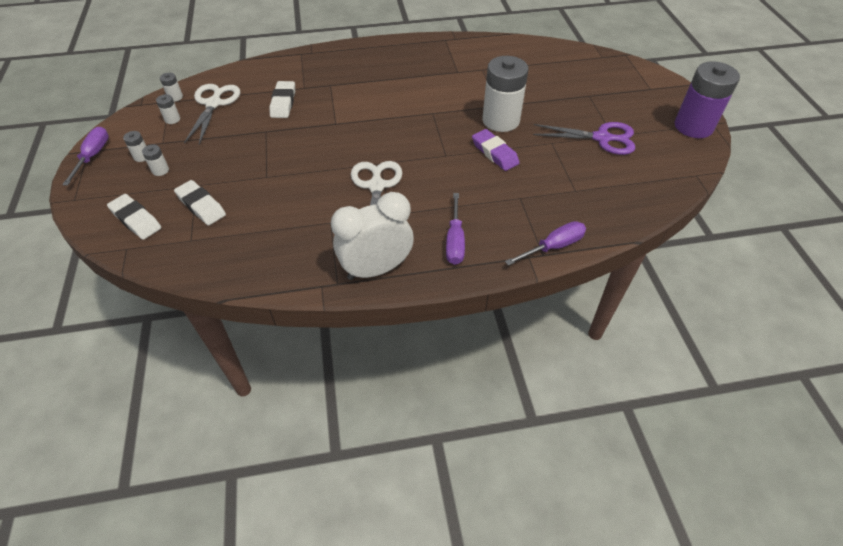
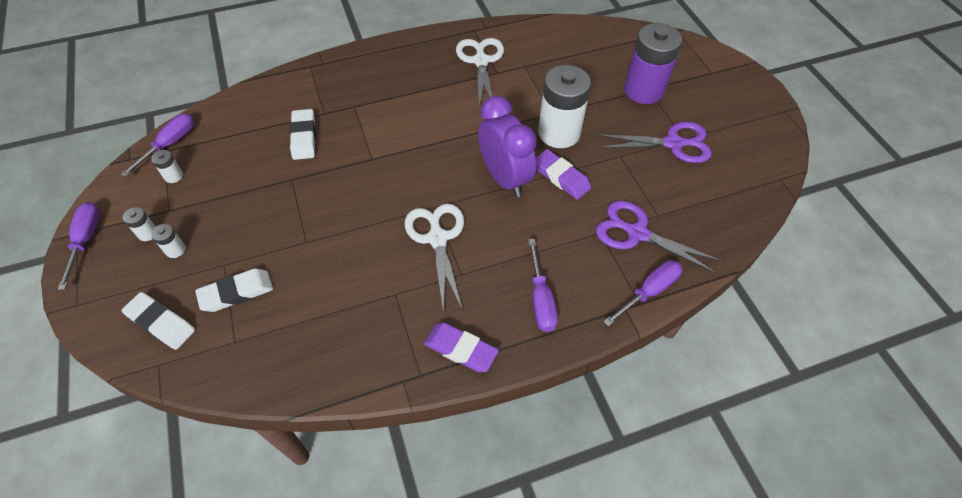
camera: 10 degrees left, 5 degrees up
white battery [160,73,183,102] -> purple screwdriver [120,113,194,177]
white eraser [174,180,226,226] -> white eraser turned 60 degrees counterclockwise [195,268,273,312]
white scissors [184,84,240,145] -> white scissors moved to [456,38,504,107]
white clock [331,192,414,280] -> purple eraser [424,322,499,372]
purple battery [675,61,740,138] -> purple battery moved to [624,23,682,104]
none -> purple clock [478,96,537,197]
none -> purple scissors [596,200,723,274]

